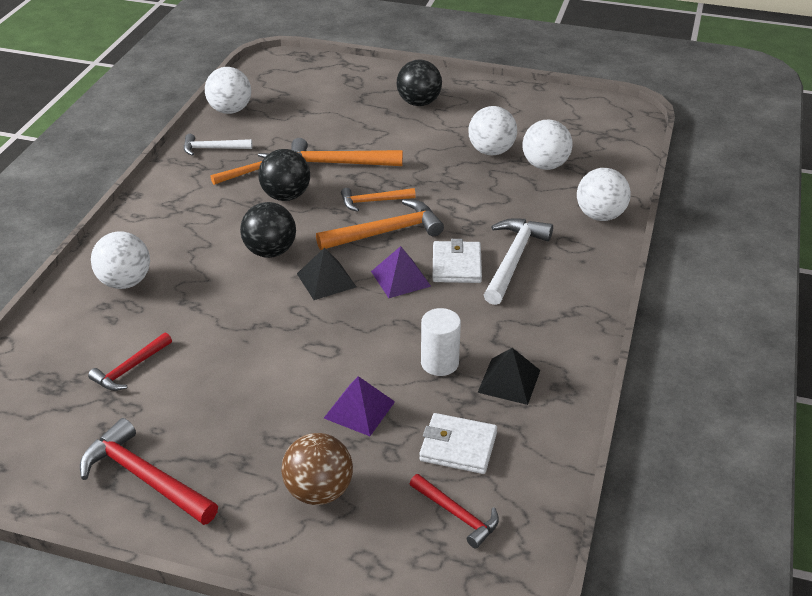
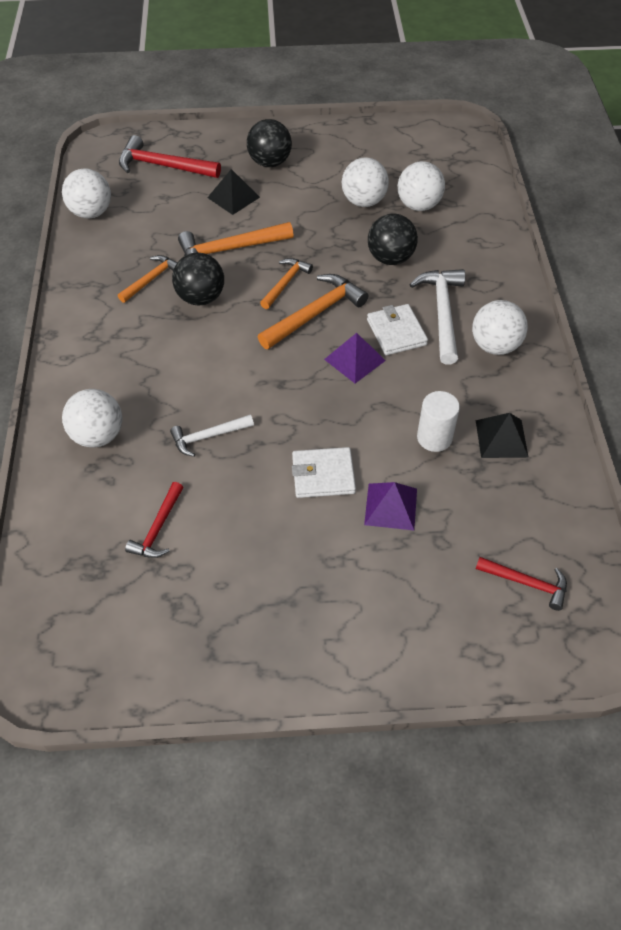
camera: 20 degrees left, 15 degrees up
red hammer [80,418,218,525] -> red hammer moved to [119,135,221,178]
white hammer [184,134,252,156] -> white hammer moved to [170,415,254,457]
black ball [240,202,296,258] -> black ball moved to [368,214,418,265]
brown ball [281,433,353,505] -> none
black pyramid [297,248,356,300] -> black pyramid moved to [207,169,260,215]
orange hammer [341,188,416,212] -> orange hammer turned 150 degrees clockwise [260,258,313,309]
white wallet [419,413,497,474] -> white wallet moved to [292,447,356,498]
white ball [577,168,631,221] -> white ball moved to [472,300,528,355]

